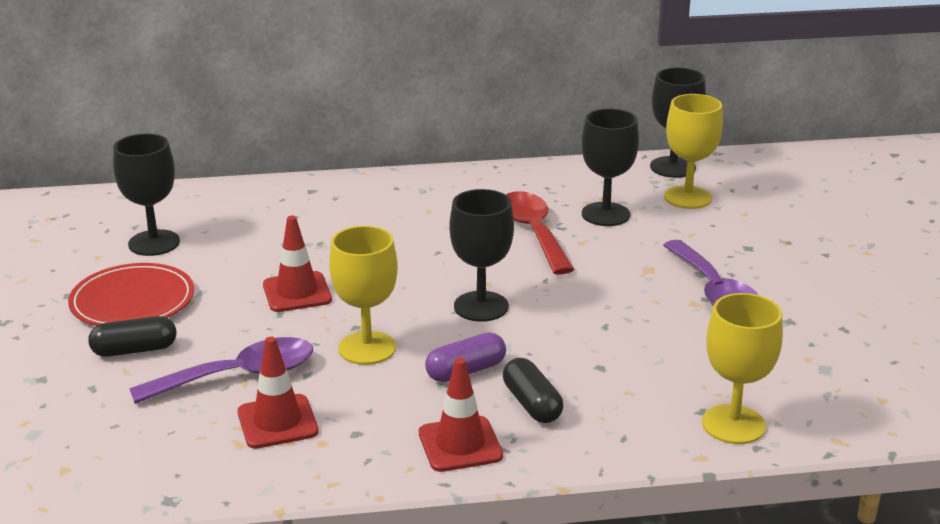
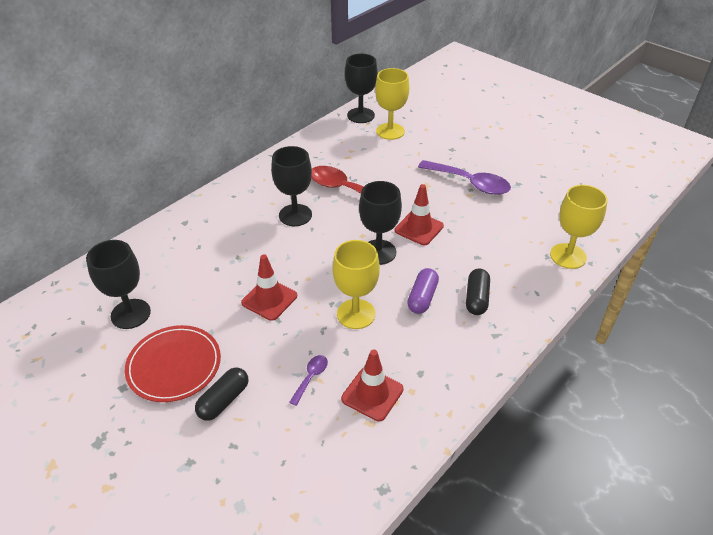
camera: 40 degrees left, 15 degrees up
purple spoon [129,337,313,404] -> purple spoon [289,355,328,406], size x0.48
red traffic cone [419,358,503,472] -> red traffic cone moved to [395,184,444,245]
black capsule [503,358,563,423] -> black capsule turned 75 degrees clockwise [466,269,490,315]
black goblet [582,109,639,226] -> black goblet moved to [271,146,312,226]

